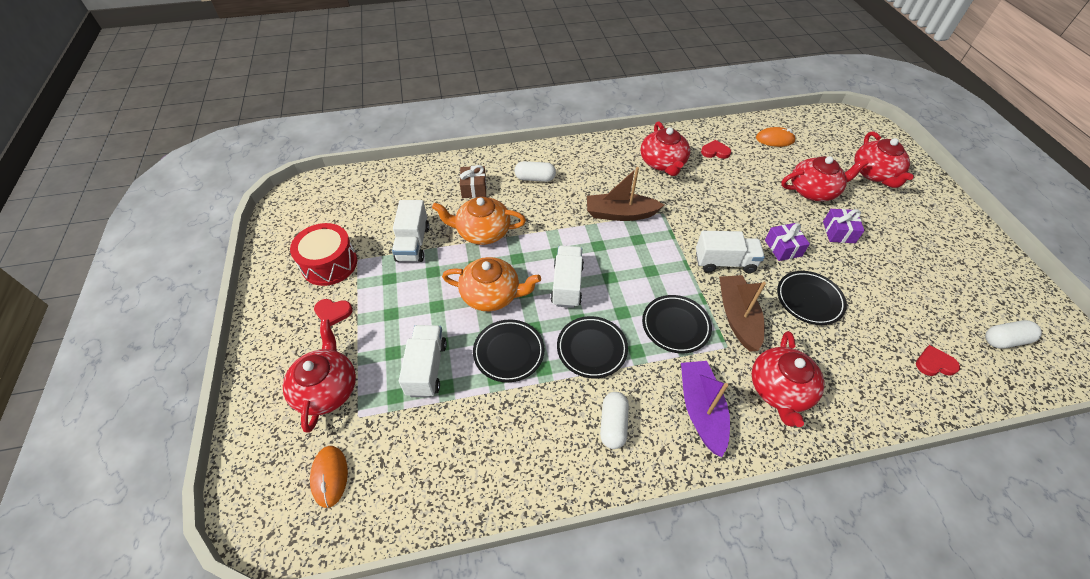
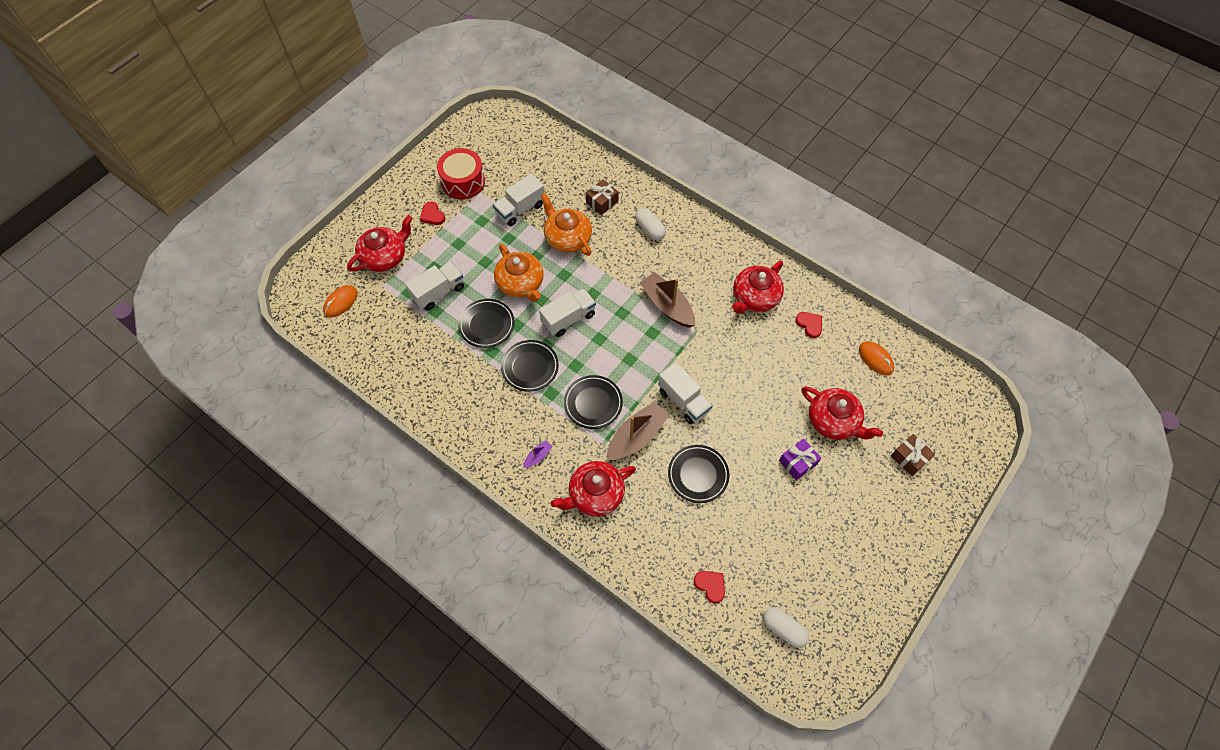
camera: 50 degrees right, 10 degrees up
white capsule [600,392,629,449] -> none
purple boat [681,361,730,457] -> purple boat [523,441,553,468], size x0.45
purple gift [765,223,810,261] -> none
red teapot [854,131,914,188] -> brown gift [891,434,935,476]

